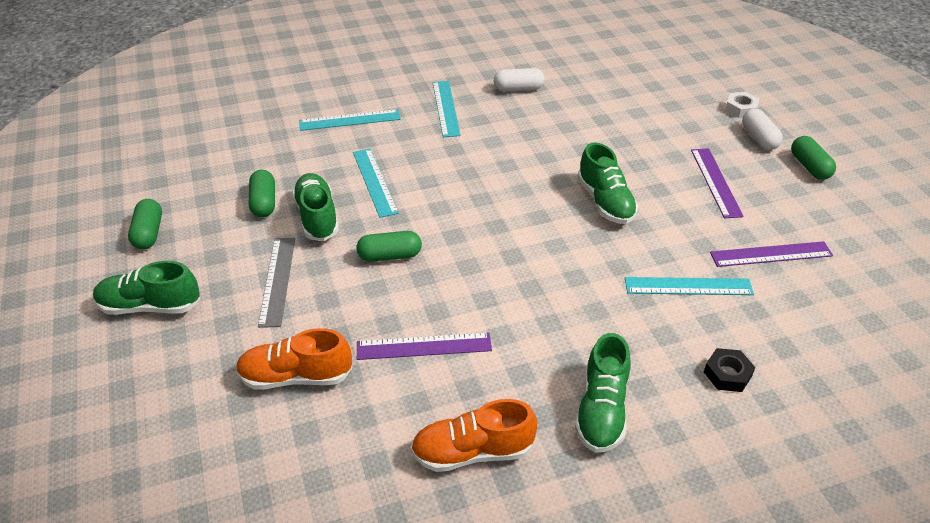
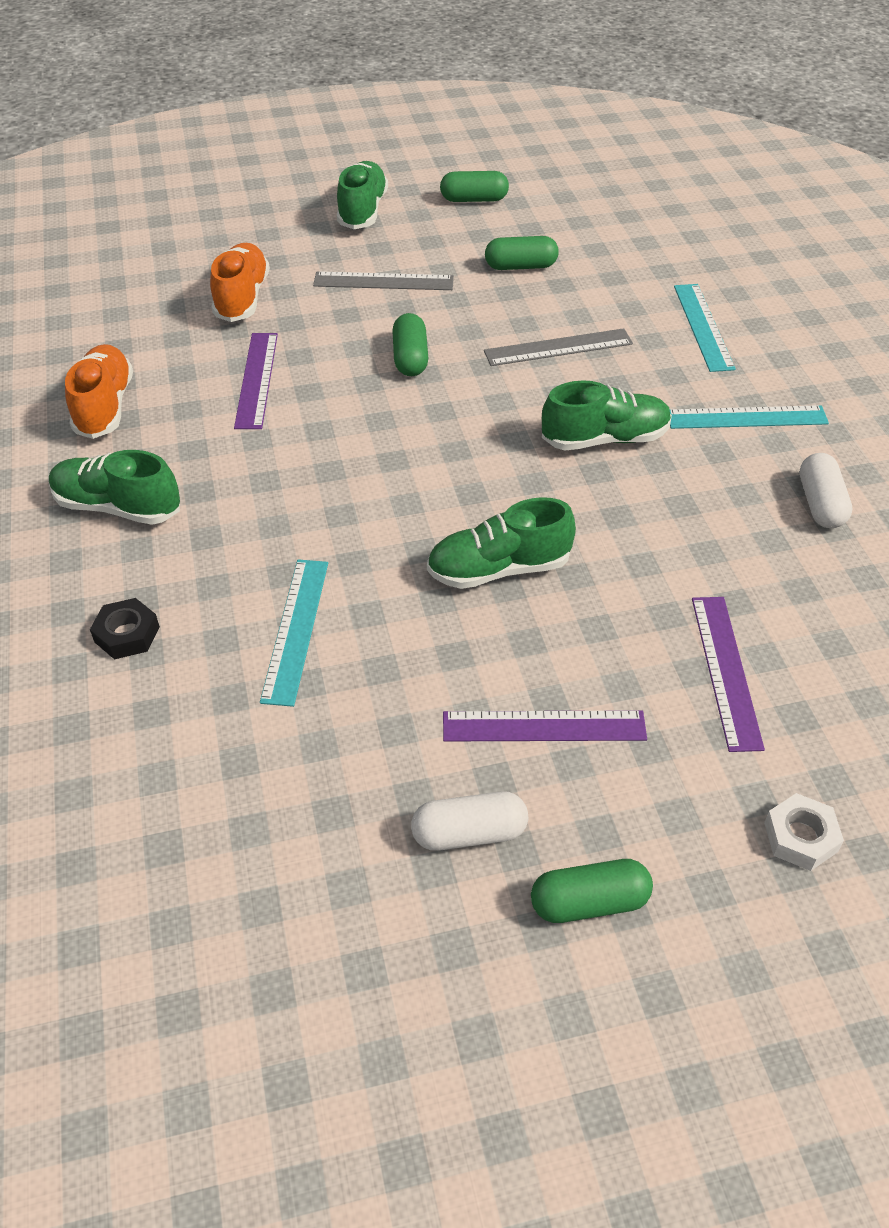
camera: 95 degrees right, 5 degrees up
green shoe [292,173,339,241] -> green shoe moved to [542,380,672,450]
turquoise ruler [353,149,399,218] -> grey ruler [484,328,633,366]
purple ruler [710,241,833,267] -> purple ruler moved to [692,597,765,752]
white capsule [742,109,783,150] -> white capsule moved to [411,791,528,851]

